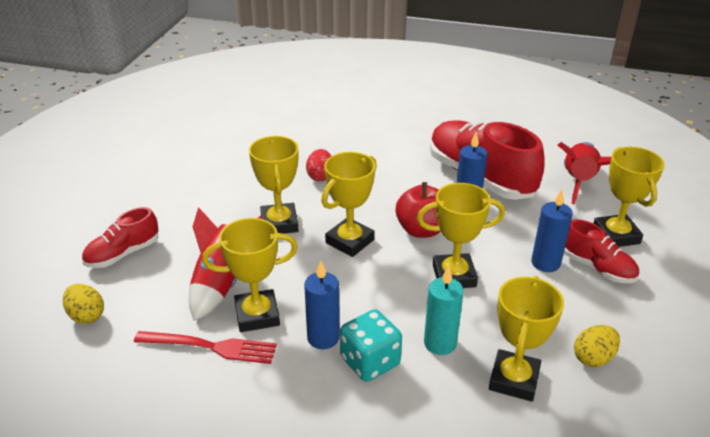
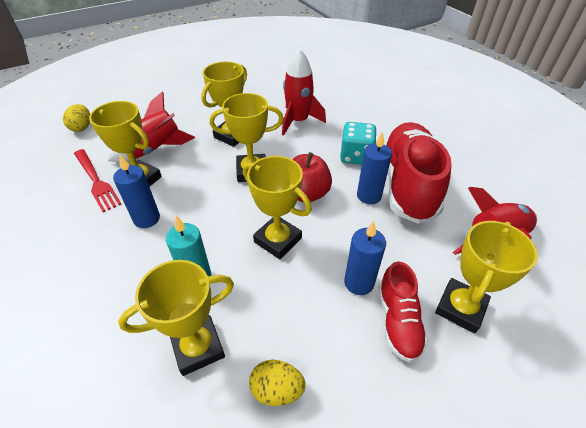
camera: 45 degrees right, 10 degrees up
red shoe [82,207,158,268] -> none
red egg [306,149,331,181] -> red rocket [282,49,326,136]
turquoise dice [340,309,402,382] -> turquoise dice moved to [340,122,376,165]

